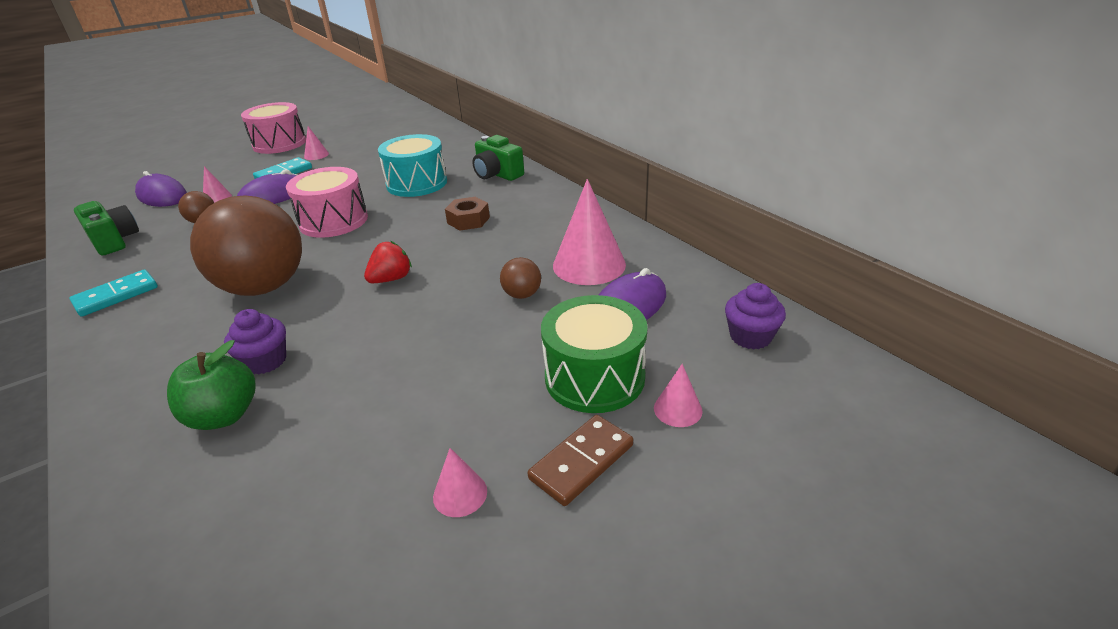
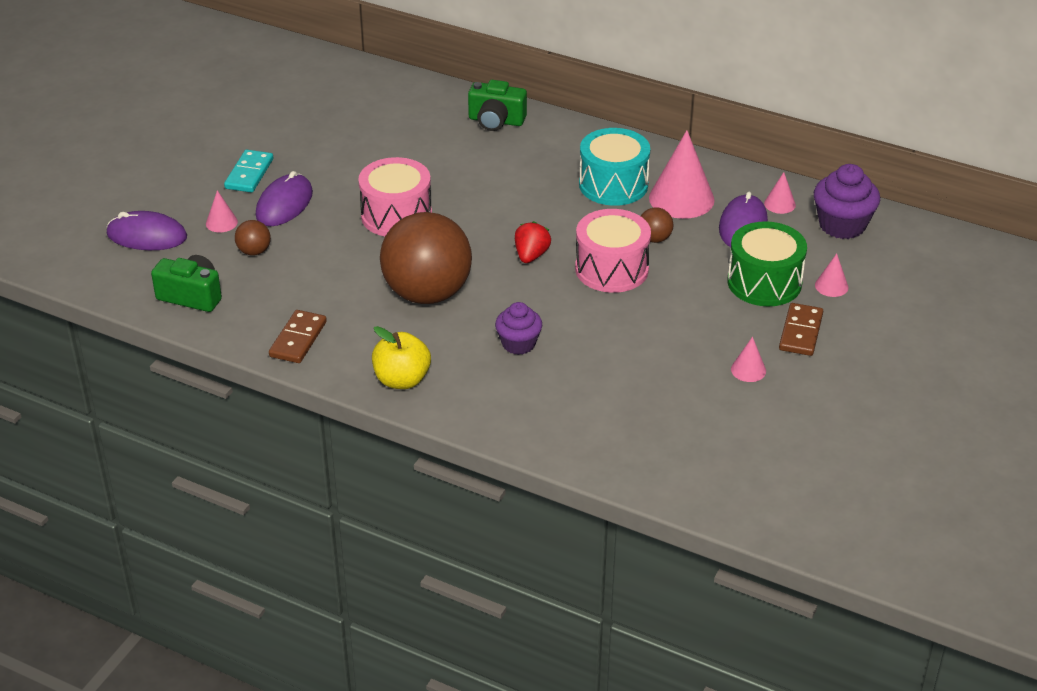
camera: 30 degrees left, 5 degrees up
turquoise domino [69,269,158,317] -> brown domino [269,310,327,363]
green apple [167,340,256,430] -> none
pink drum [241,102,306,154] -> pink drum moved to [575,209,651,293]
pink cone [304,126,329,160] -> pink cone moved to [764,172,796,214]
turquoise drum [378,134,447,197] -> turquoise drum moved to [579,128,650,206]
brown nut [445,197,490,231] -> none
purple cupcake [725,283,786,350] -> purple cupcake [814,164,880,239], size x1.51
none -> yellow apple [372,326,431,389]

